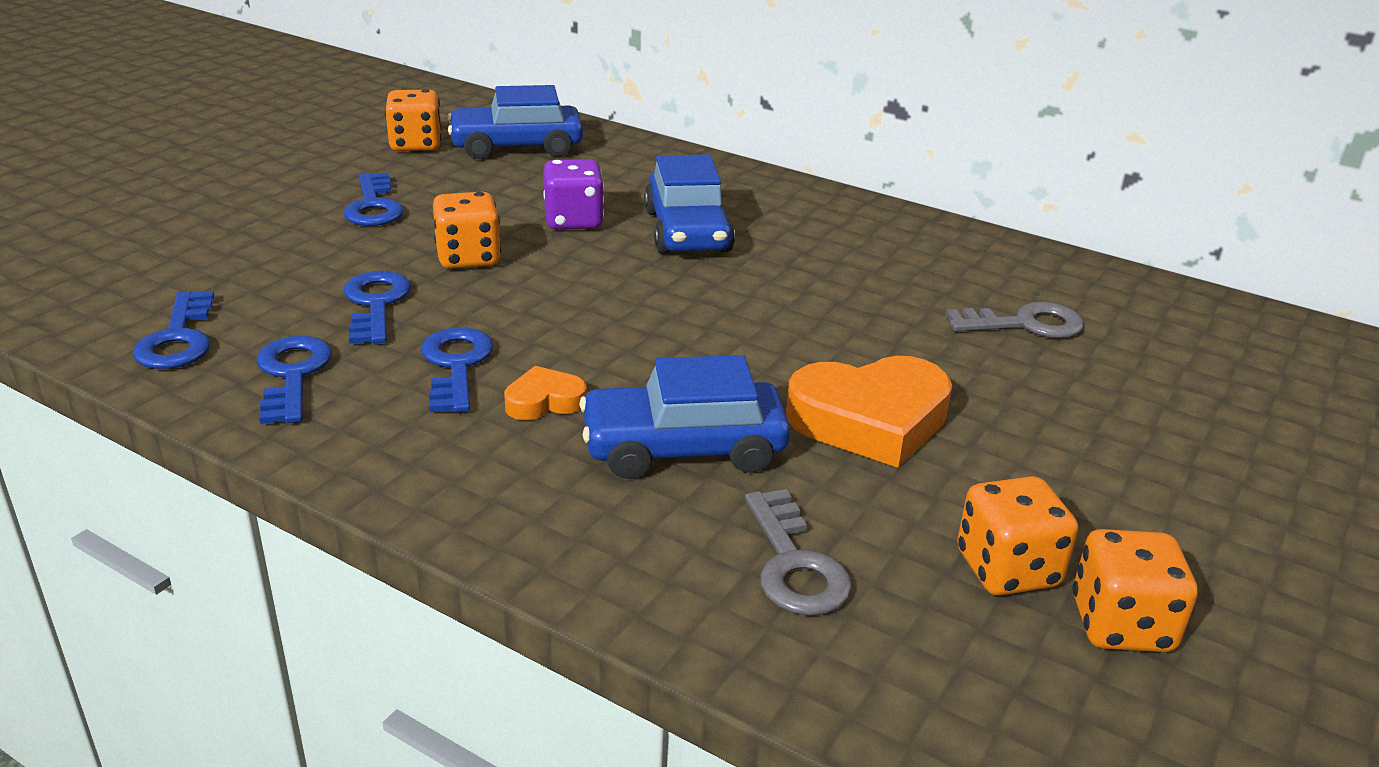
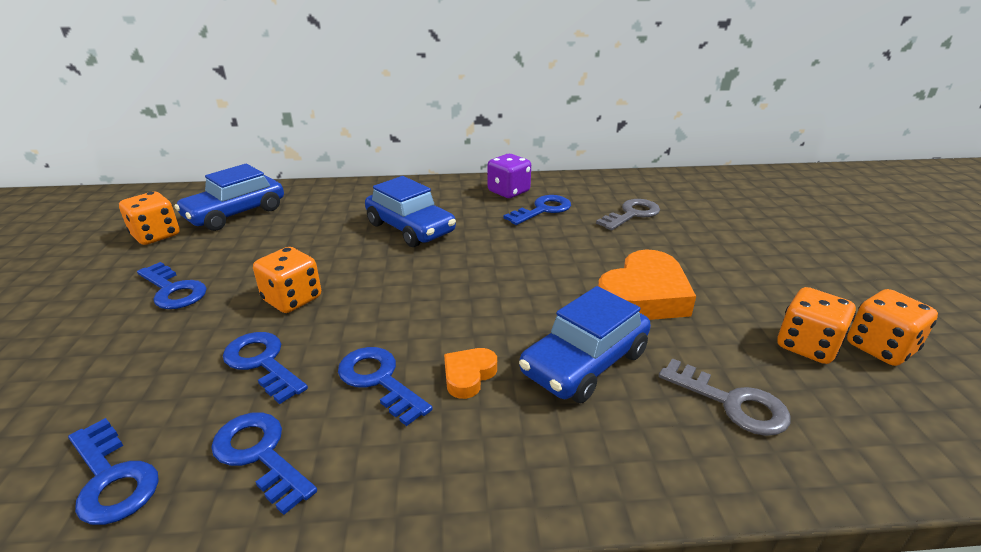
camera: 35 degrees left, 0 degrees up
purple dice [543,159,604,229] -> purple dice moved to [487,154,531,198]
none -> blue key [504,195,571,225]

